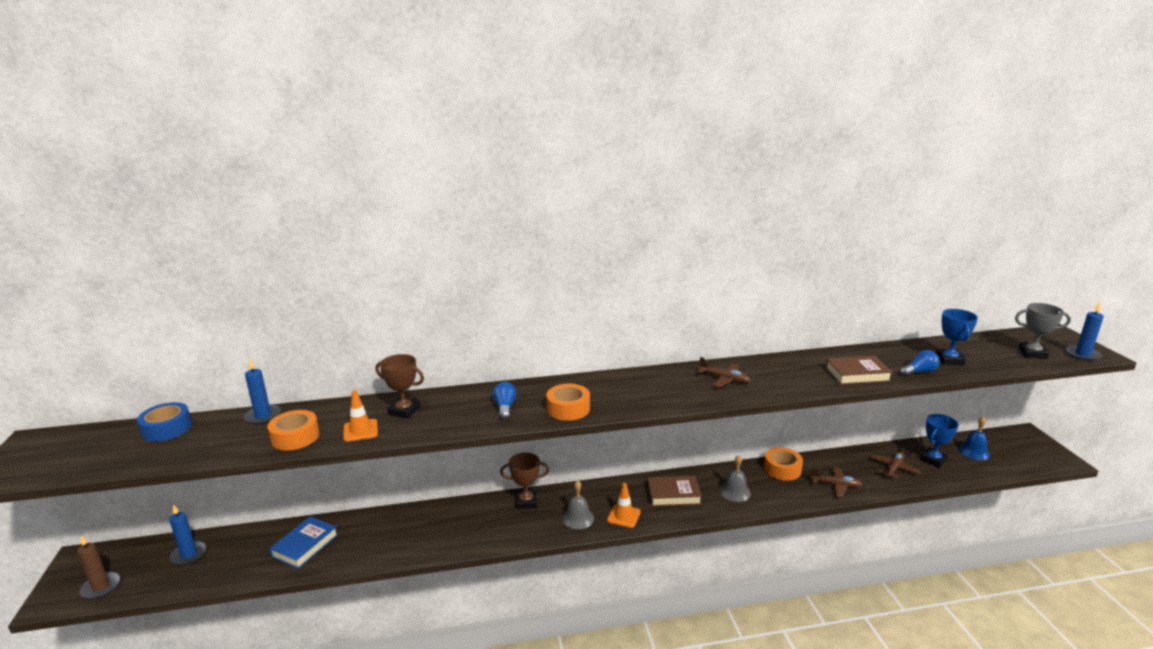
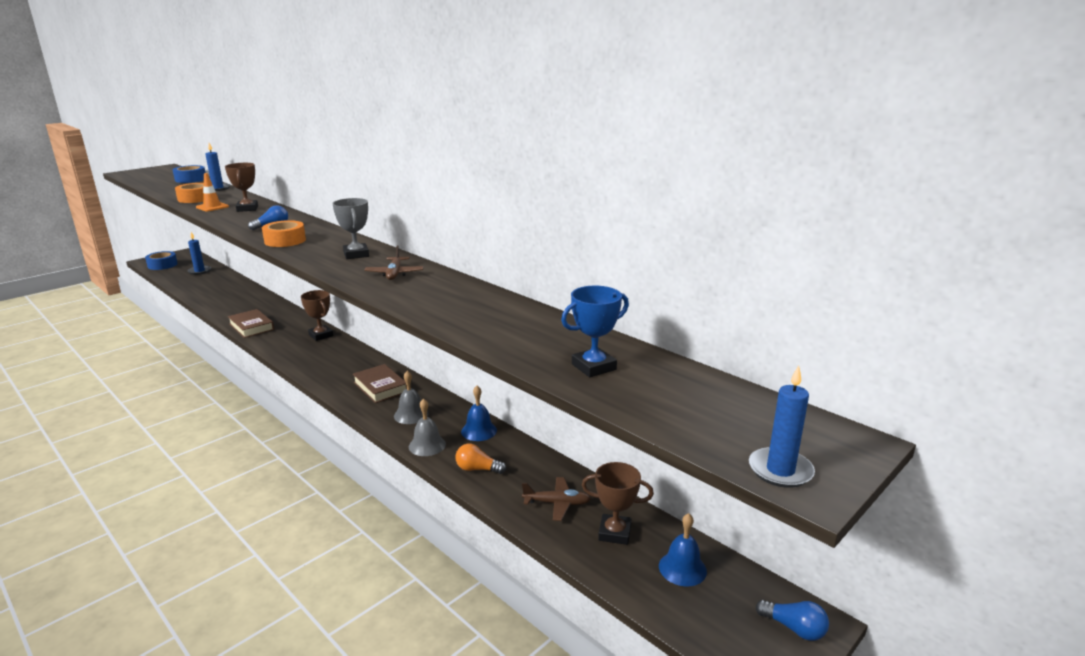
camera: 55 degrees right, 0 degrees up
brown candle [77,535,121,599] -> blue tape [145,251,178,270]
blue book [269,516,338,569] -> none
grey bell [562,480,594,529] -> grey bell moved to [409,399,446,456]
orange traffic cone [607,483,641,528] -> none
orange tape [764,447,803,481] -> blue bell [461,386,497,441]
brown plane [810,467,863,497] -> orange light bulb [456,444,506,474]
brown book [825,356,893,385] -> brown book moved to [228,309,274,338]
blue light bulb [900,350,940,377] -> blue light bulb moved to [756,600,829,641]
blue trophy [920,414,959,468] -> brown trophy [582,462,654,545]
grey trophy [1015,303,1071,359] -> grey trophy moved to [333,198,369,259]

